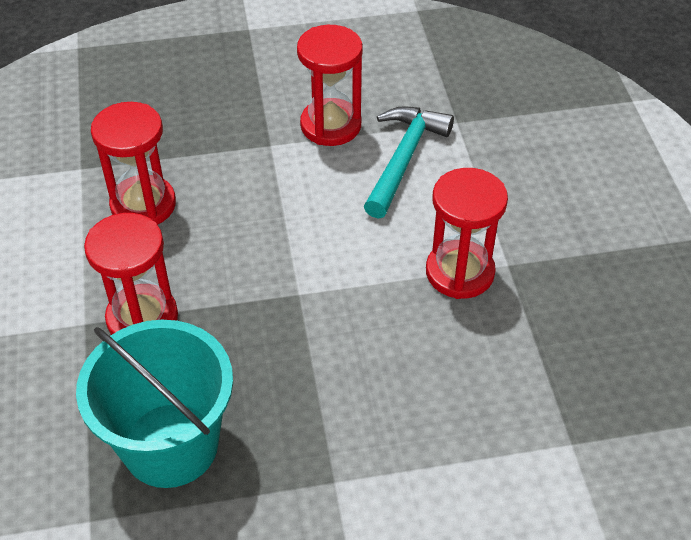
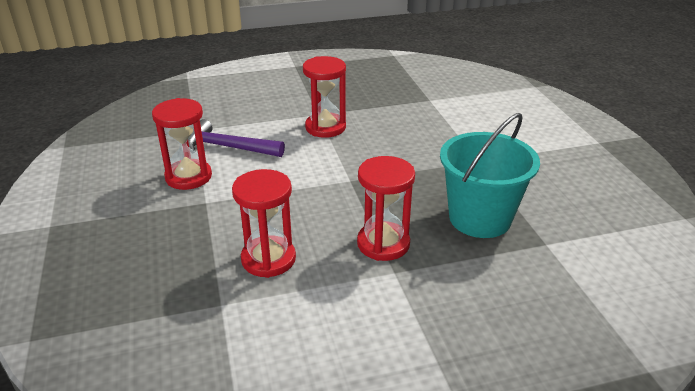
camera: 95 degrees left, 15 degrees down
turquoise hammer [364,106,454,219] -> purple hammer [188,119,285,157]

